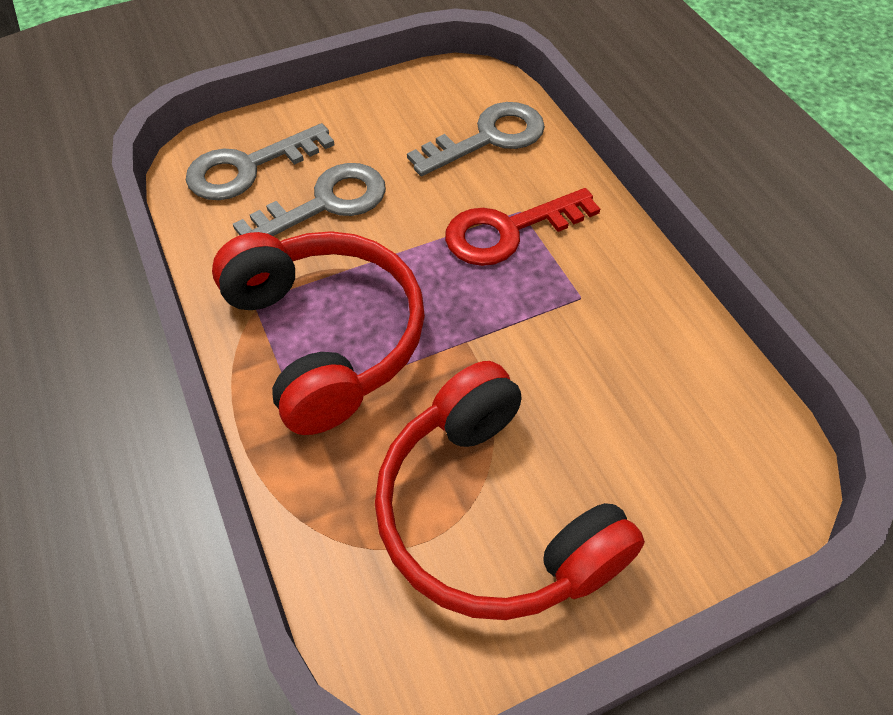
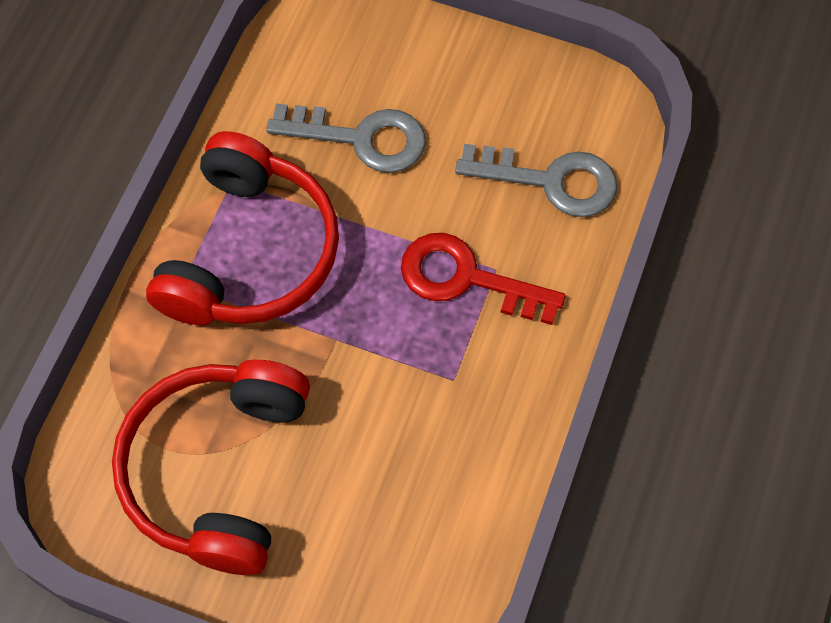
camera: 45 degrees right, 10 degrees up
grey key [186,123,335,200] -> none

